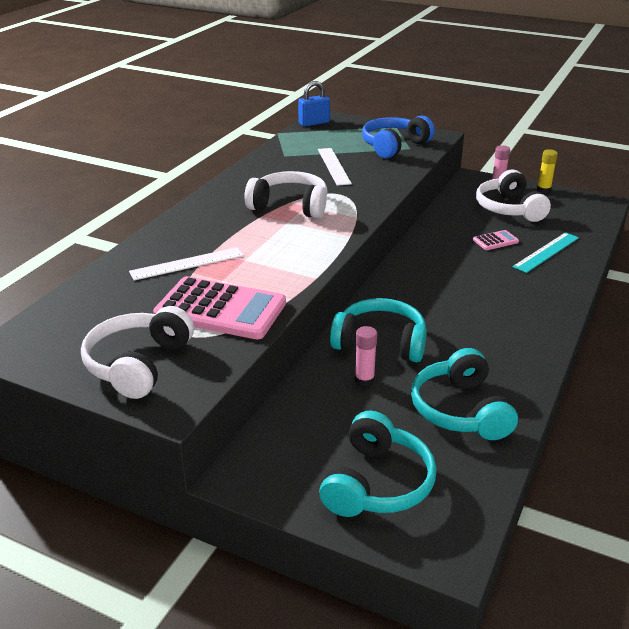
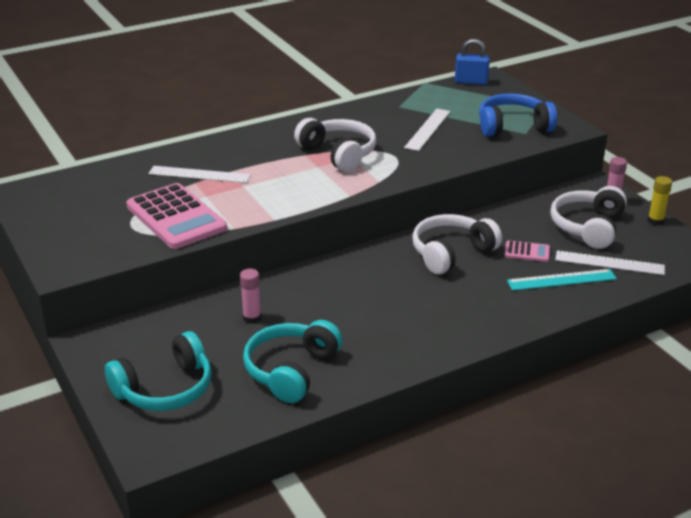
camera: 35 degrees right, 0 degrees up
white headphones [81,306,194,399] -> white headphones moved to [412,214,502,275]
turquoise headphones [330,298,427,362] -> none
none -> white ruler [555,250,665,275]

